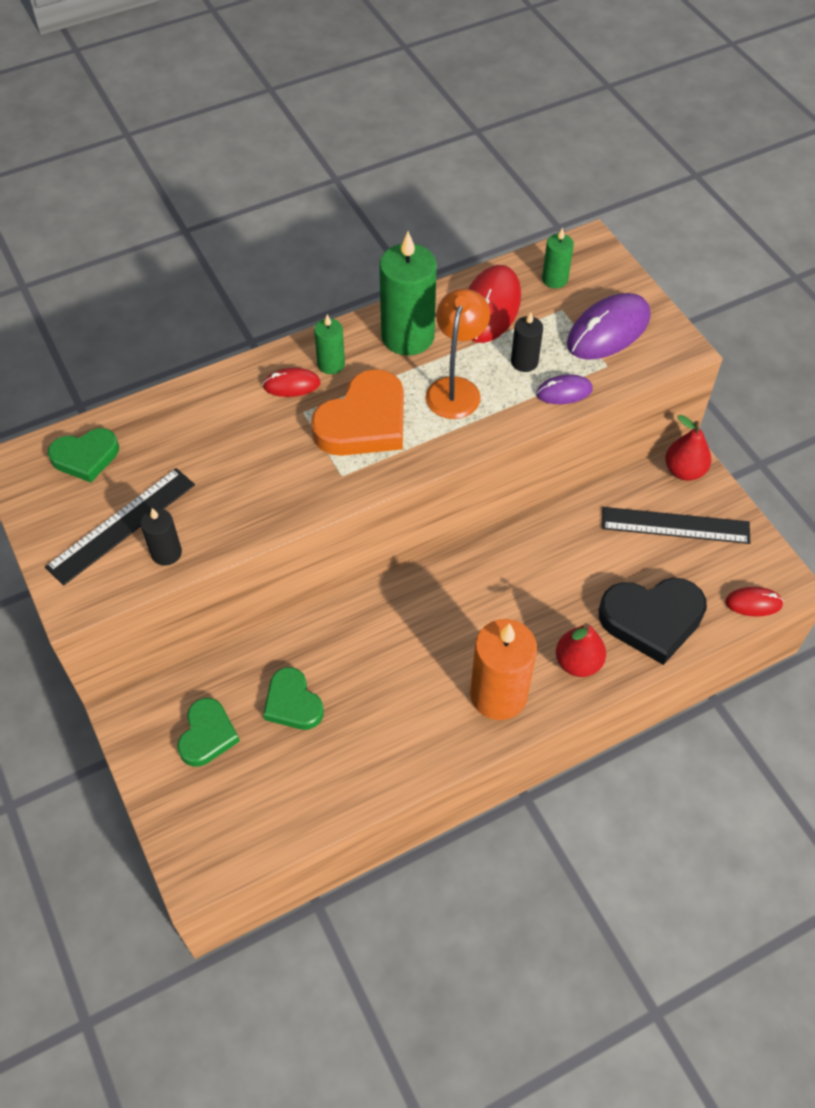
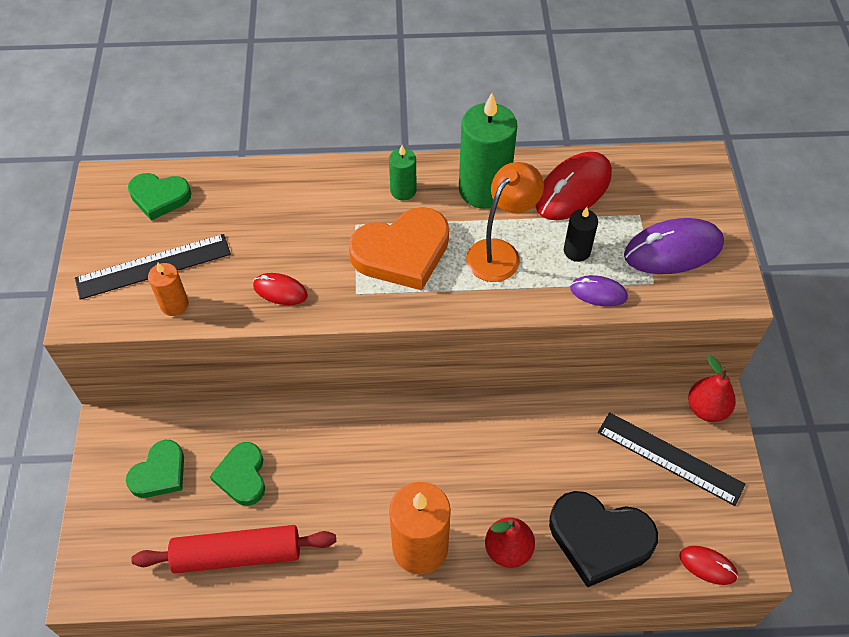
camera: 25 degrees right, 0 degrees up
black candle [140,508,182,566] -> orange candle [148,262,189,316]
red mouse [262,368,321,397] -> red mouse moved to [253,273,308,305]
green candle [542,227,574,288] -> none
none -> red rolling pin [131,525,336,574]

